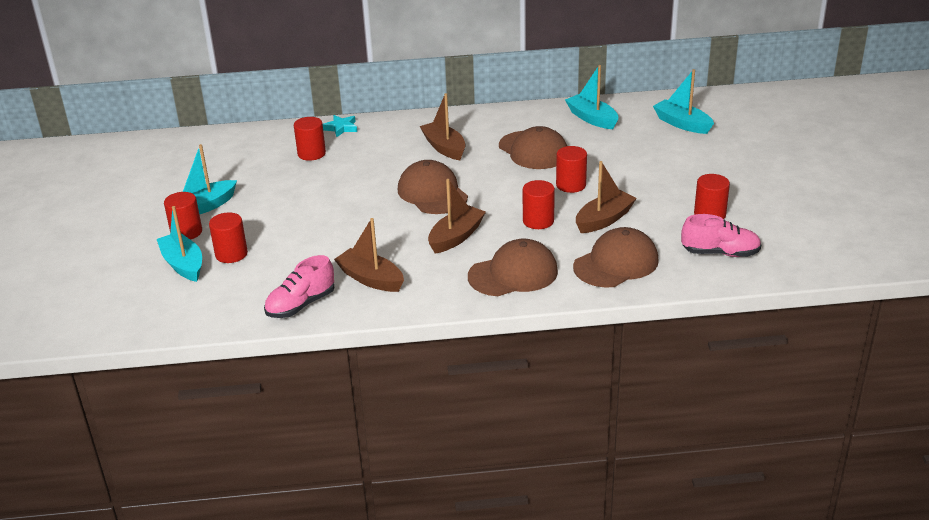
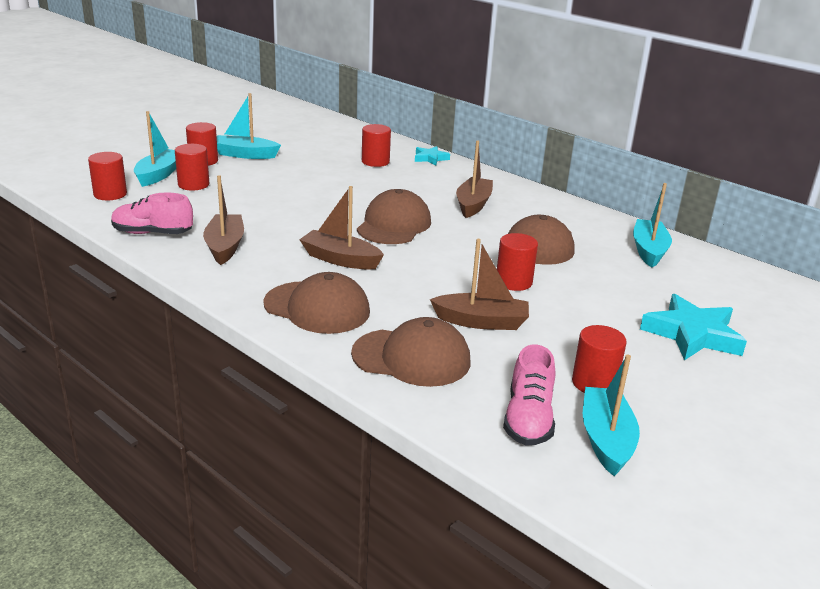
camera: 45 degrees right, 5 degrees down
brown boat [428,179,486,254] -> brown boat turned 150 degrees counterclockwise [299,186,384,269]
red cylinder [523,180,555,229] -> red cylinder moved to [88,152,127,200]
turquoise boat [653,69,714,134] -> turquoise boat moved to [583,355,640,476]
pink shoe [681,214,762,257] -> pink shoe turned 45 degrees clockwise [503,345,555,445]
none -> turquoise star [640,294,747,361]

